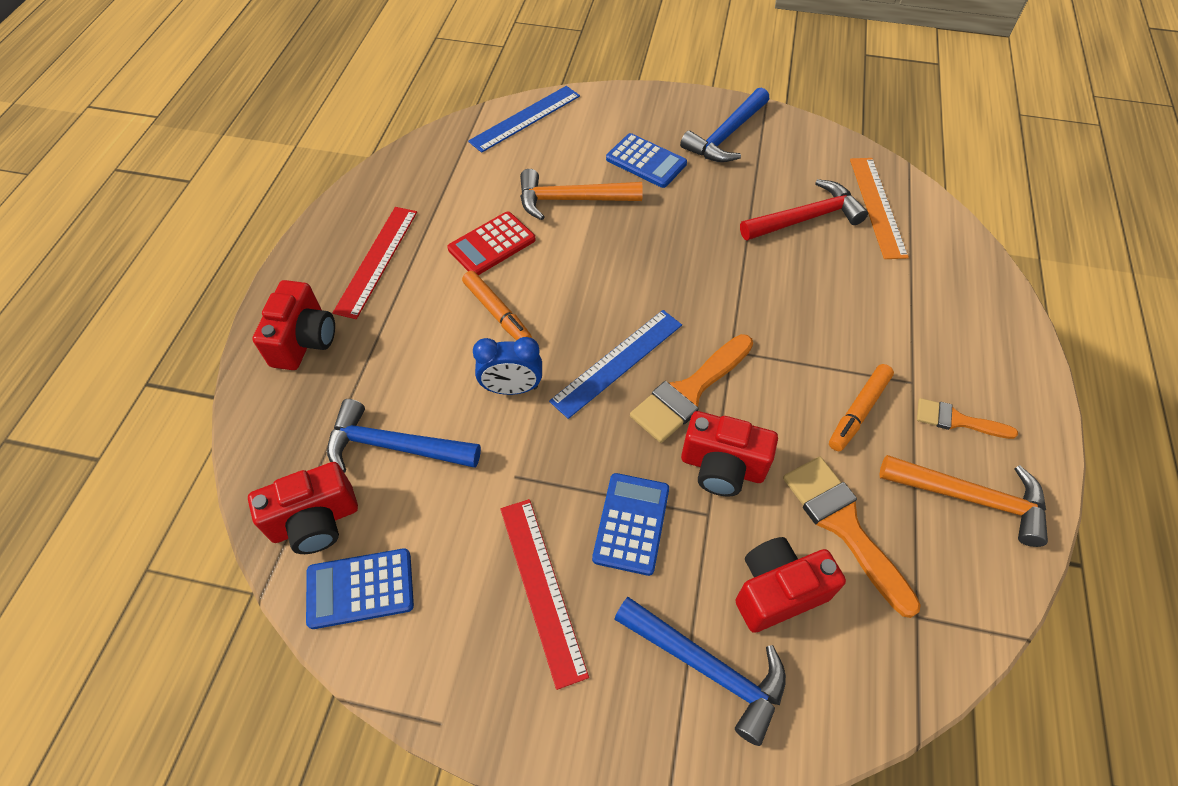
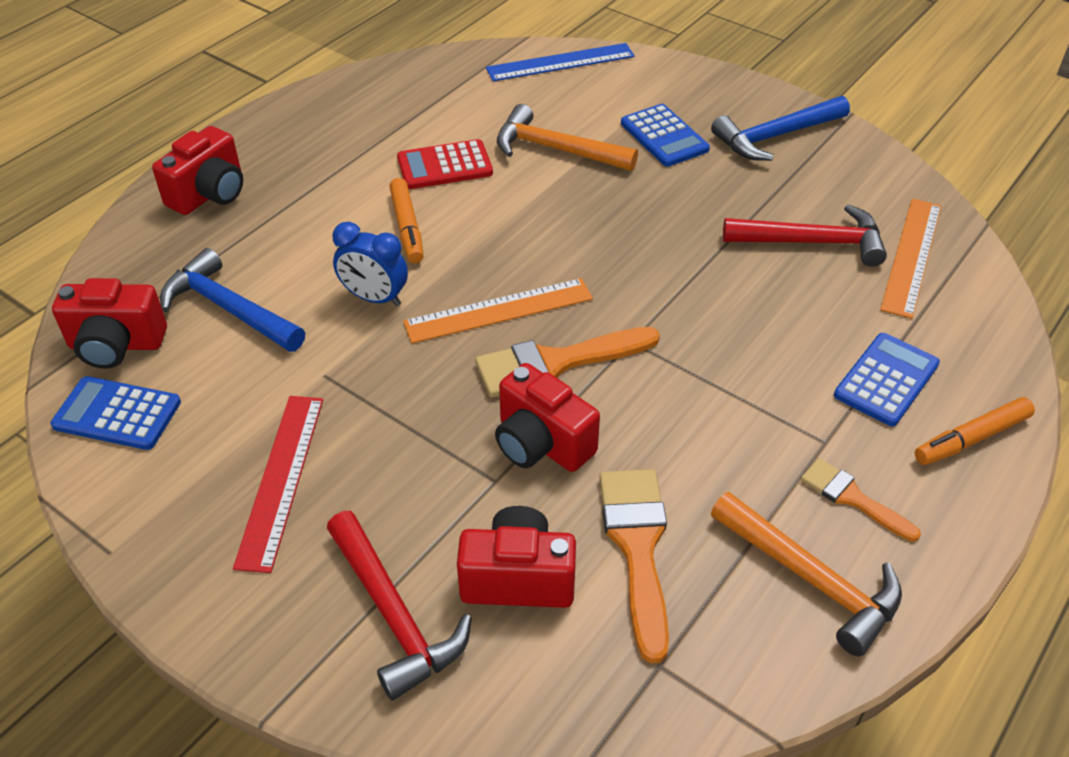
camera: 25 degrees right, 10 degrees down
red ruler [333,207,417,319] -> none
blue ruler [549,310,682,419] -> orange ruler [403,278,593,343]
blue calculator [592,473,669,576] -> blue calculator moved to [834,333,940,426]
blue hammer [614,597,786,746] -> red hammer [327,511,472,701]
orange marker [829,364,894,451] -> orange marker moved to [915,397,1035,465]

